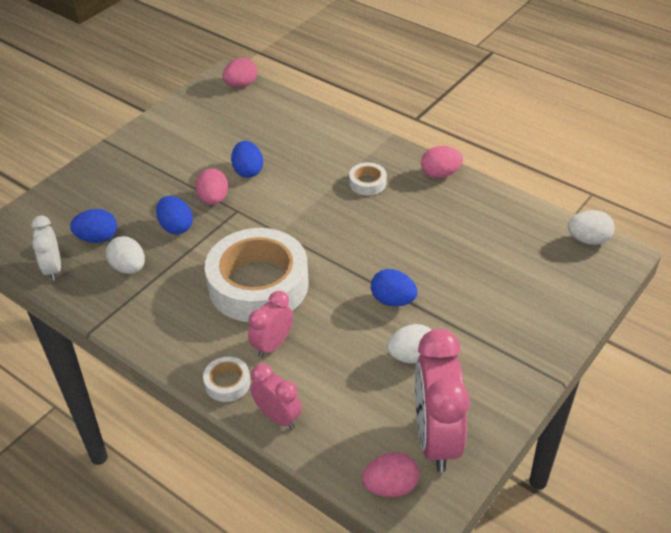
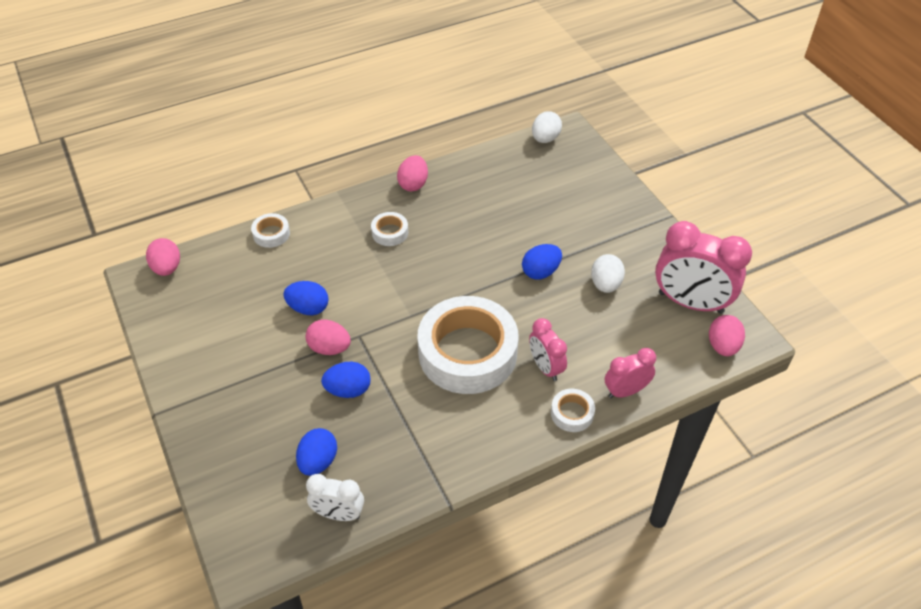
camera: 65 degrees left, 5 degrees up
white egg [106,236,145,274] -> none
none -> white tape [251,213,290,248]

